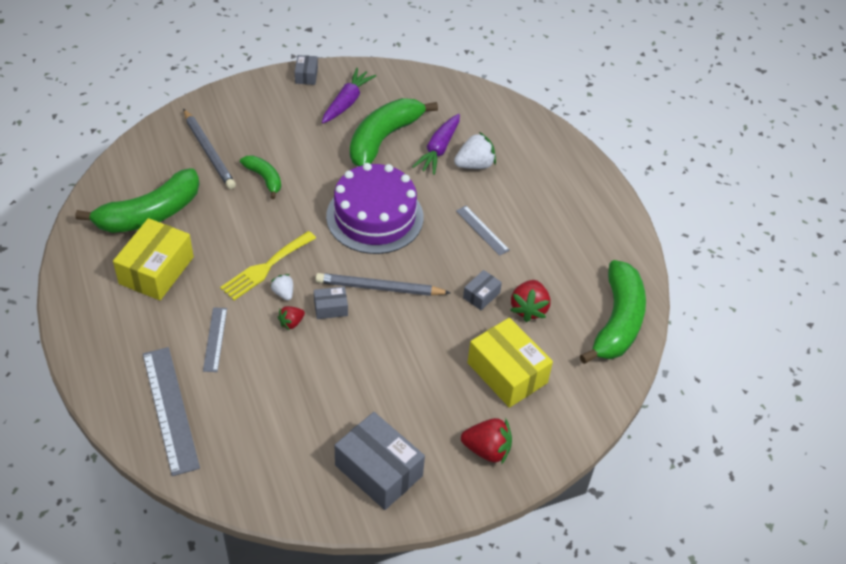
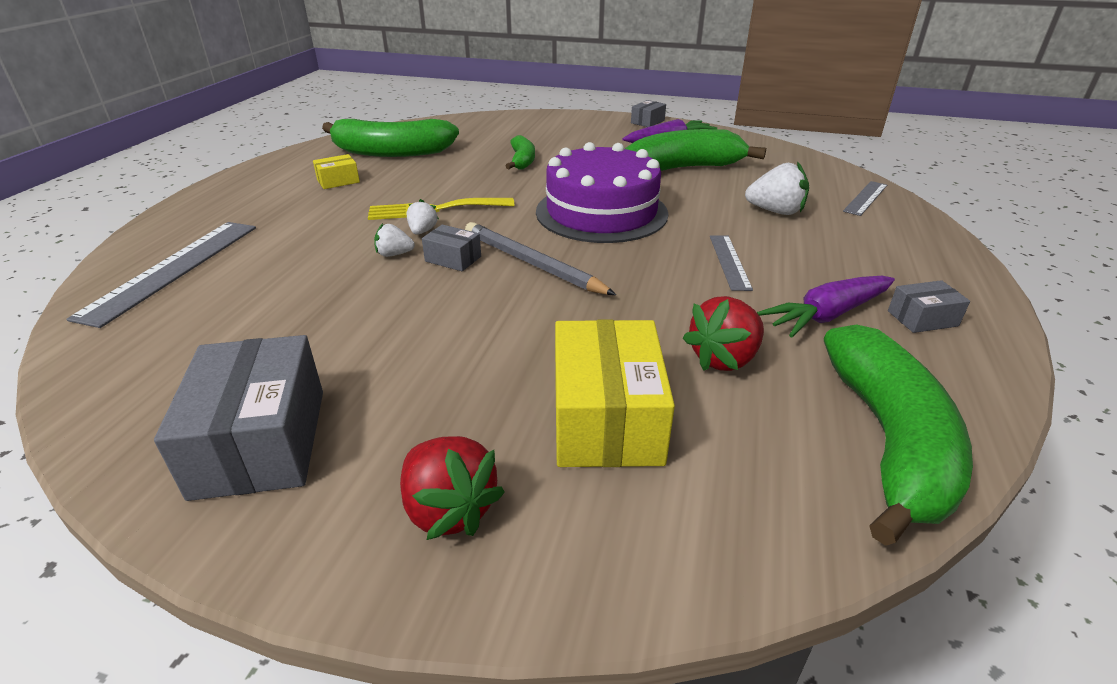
camera: 40 degrees right, 15 degrees down
yellow box [113,218,194,300] -> yellow box [313,154,360,189], size x0.49
grey pencil [183,109,236,189] -> none
grey ruler [203,307,227,372] -> grey ruler moved to [843,181,887,216]
red strawberry [278,306,305,330] -> white strawberry [374,223,415,257]
purple carrot [412,114,460,175] -> purple carrot moved to [757,276,895,338]
grey box [463,270,502,310] -> grey box moved to [888,280,970,333]
green banana [580,260,646,364] -> green banana turned 45 degrees counterclockwise [824,324,973,546]

